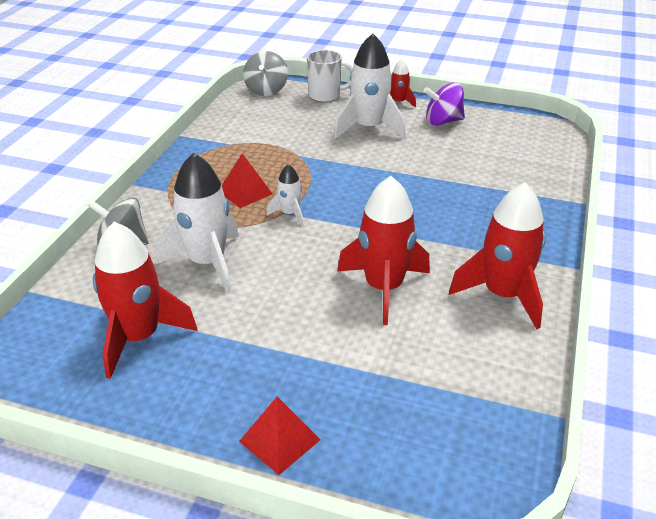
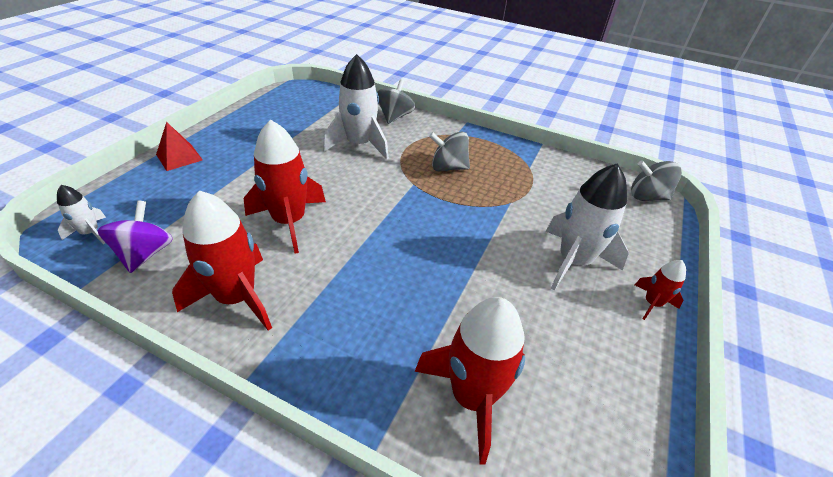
camera: 95 degrees right, 5 degrees up
red rocket [93,222,198,379] -> red rocket moved to [415,297,525,465]
red pyramid [222,154,273,208] -> grey spinning top [429,131,470,171]
white rocket [267,164,303,226] -> white rocket moved to [57,185,106,244]
white mug [307,50,353,102] -> none
purple spinning top [424,82,465,125] -> purple spinning top moved to [97,200,173,273]

